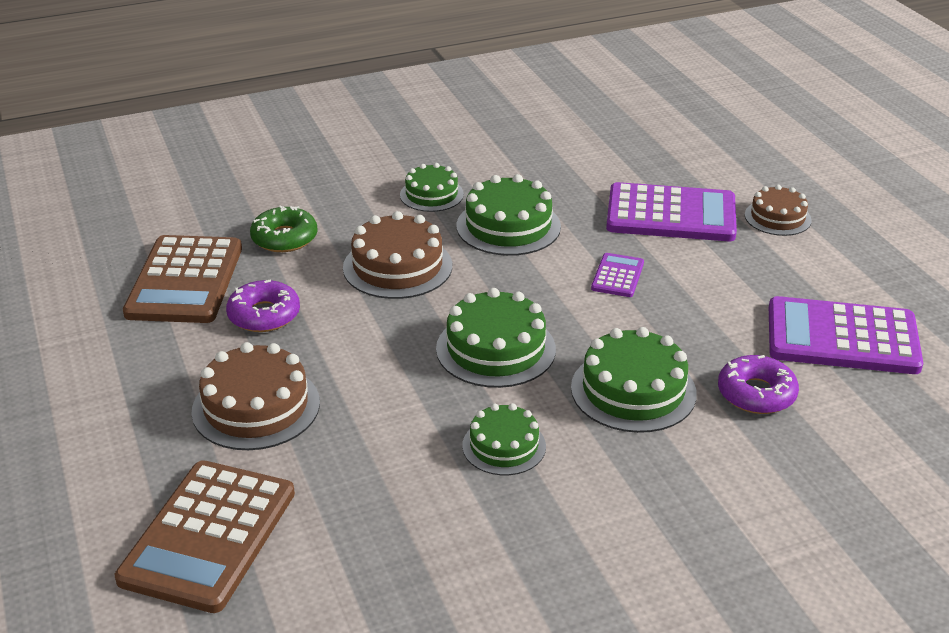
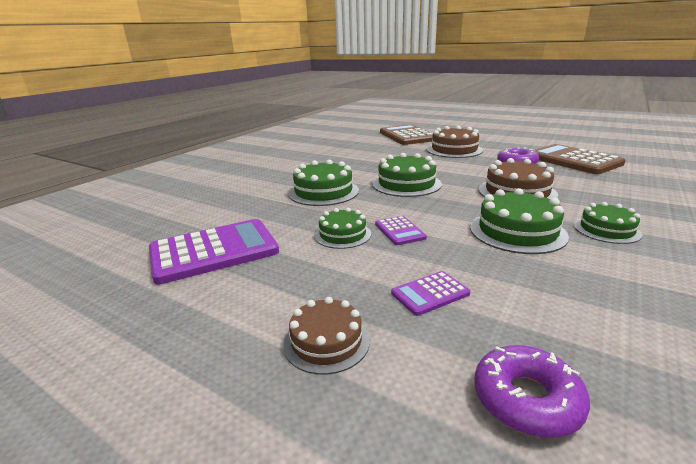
camera: 145 degrees right, 10 degrees down
green donut [250,205,318,252] -> none
green cake [462,403,546,475] -> green cake moved to [314,208,371,249]
purple calculator [606,182,737,241] -> purple calculator [391,271,470,316], size x0.47
purple donut [718,355,799,414] -> purple donut moved to [474,345,590,438]

